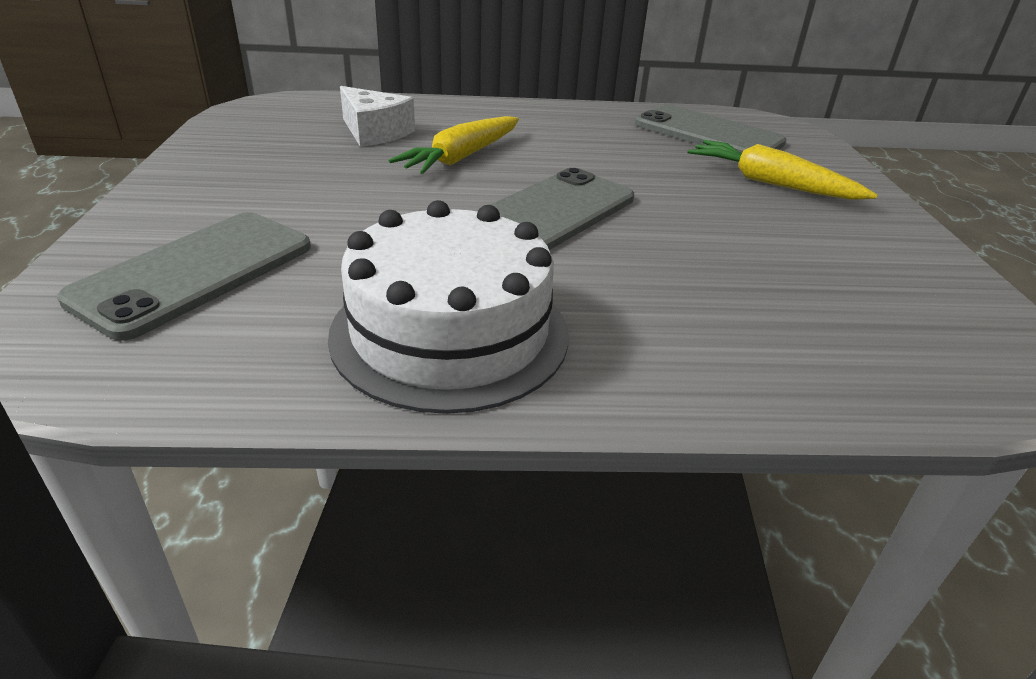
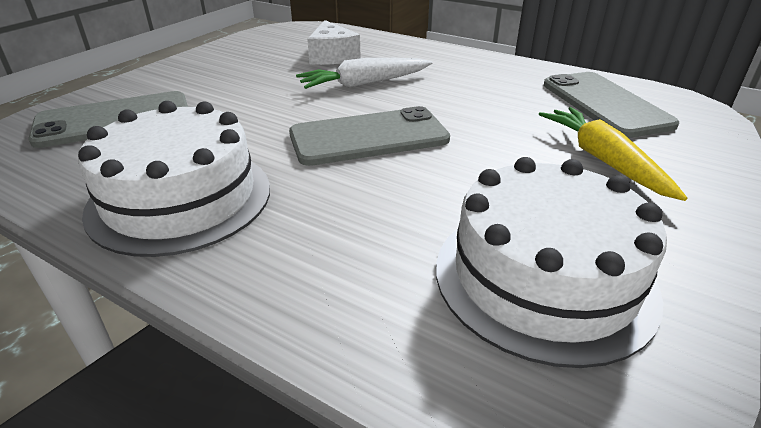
camera: 35 degrees right, 0 degrees up
yellow carrot [389,116,519,174] -> white carrot [296,58,433,89]
none -> white cake [436,157,667,368]

